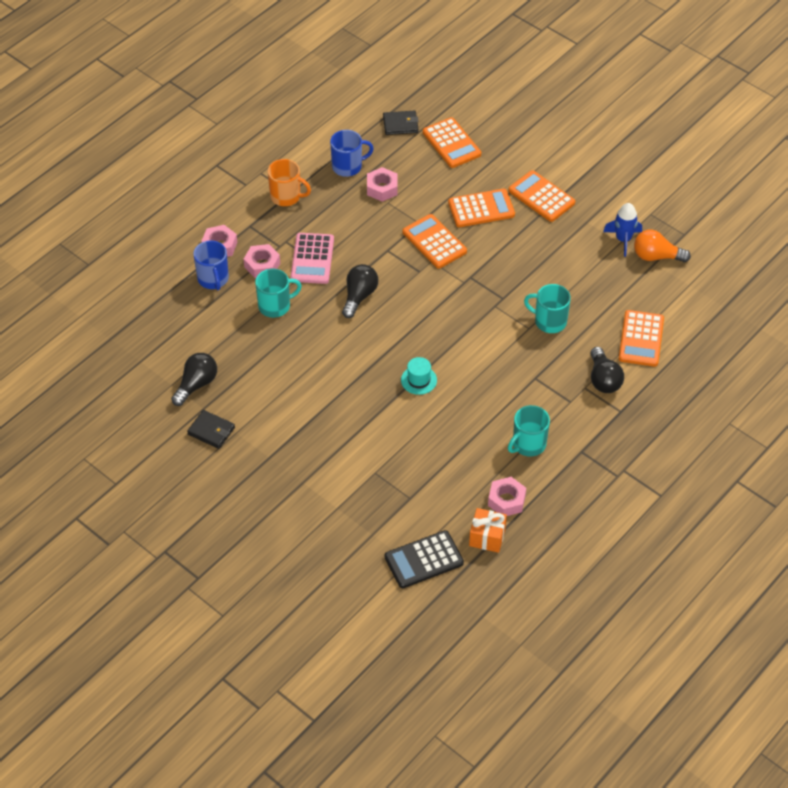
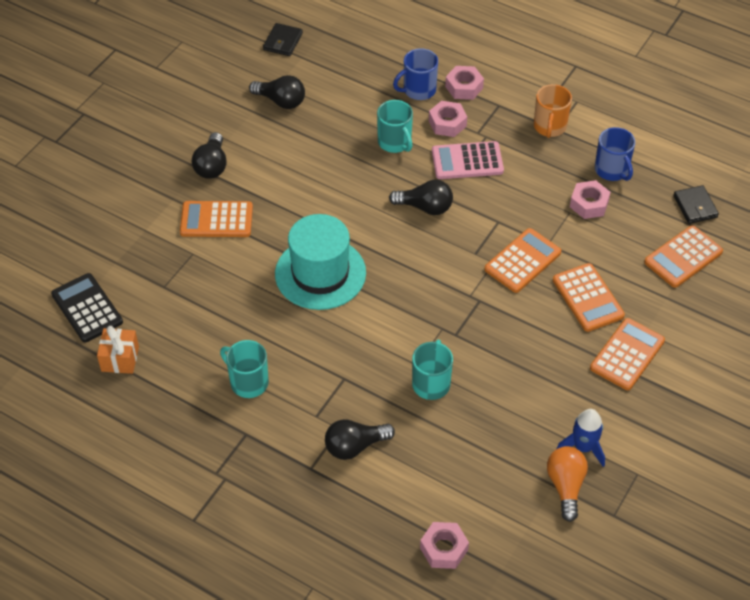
camera: 80 degrees right, 0 degrees up
black wallet [187,410,235,449] -> black wallet moved to [263,23,303,56]
turquoise hat [401,357,437,395] -> turquoise hat [275,214,366,310], size x2.29
pink nut [488,477,526,516] -> pink nut moved to [420,522,469,569]
orange calculator [619,310,664,367] -> orange calculator moved to [180,201,253,237]
none -> black light bulb [192,132,227,179]

